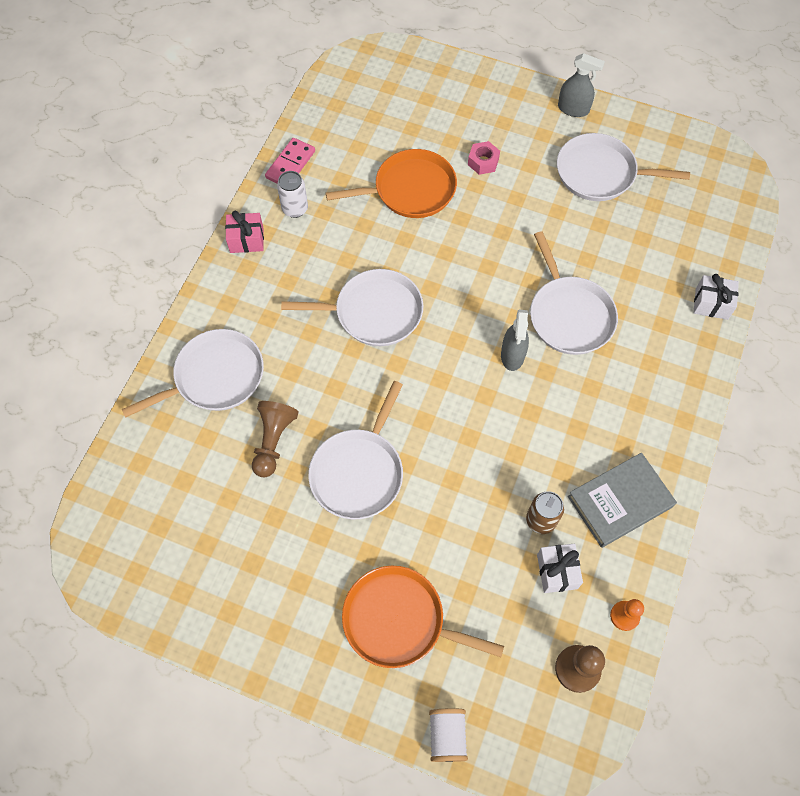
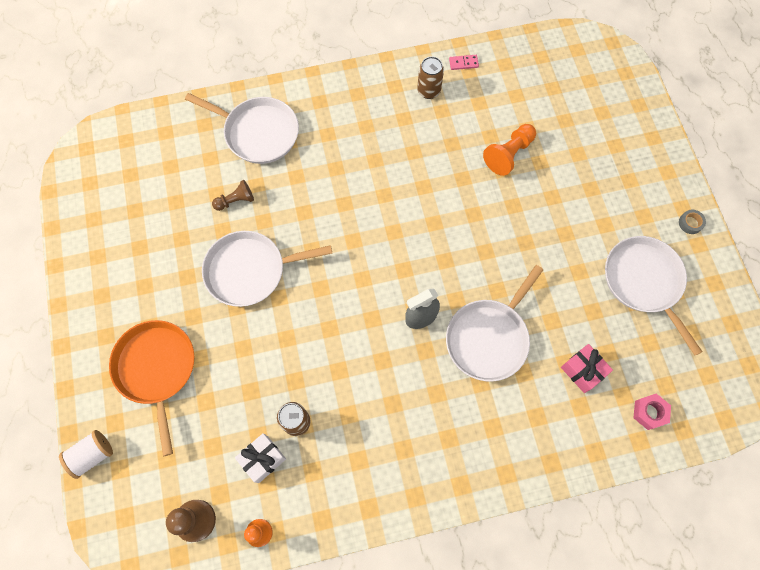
camera: 55 degrees right, 5 degrees up
pink gift [225,211,264,253] -> pink gift moved to [561,344,613,393]
brown pawn [252,401,298,478] -> brown pawn [212,180,254,211], size x0.66
pink domino [265,138,315,183] -> pink domino [449,55,479,70], size x0.58
white can [277,171,308,218] -> brown can [417,56,444,99]
white pan [281,269,424,346] -> none
orange pan [326,149,457,218] -> orange pawn [483,124,536,176]
pink nut [468,141,500,175] -> pink nut moved to [633,393,671,430]
grey spray bottle [558,53,605,117] -> grey tape [679,210,706,234]
grey book [568,453,677,548] -> none
white gift [693,274,739,320] -> none

